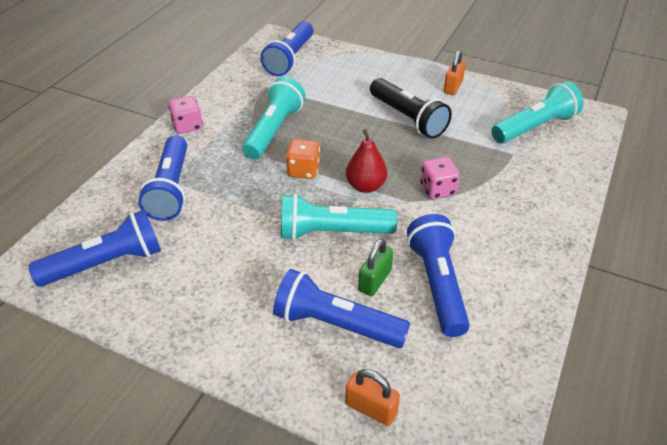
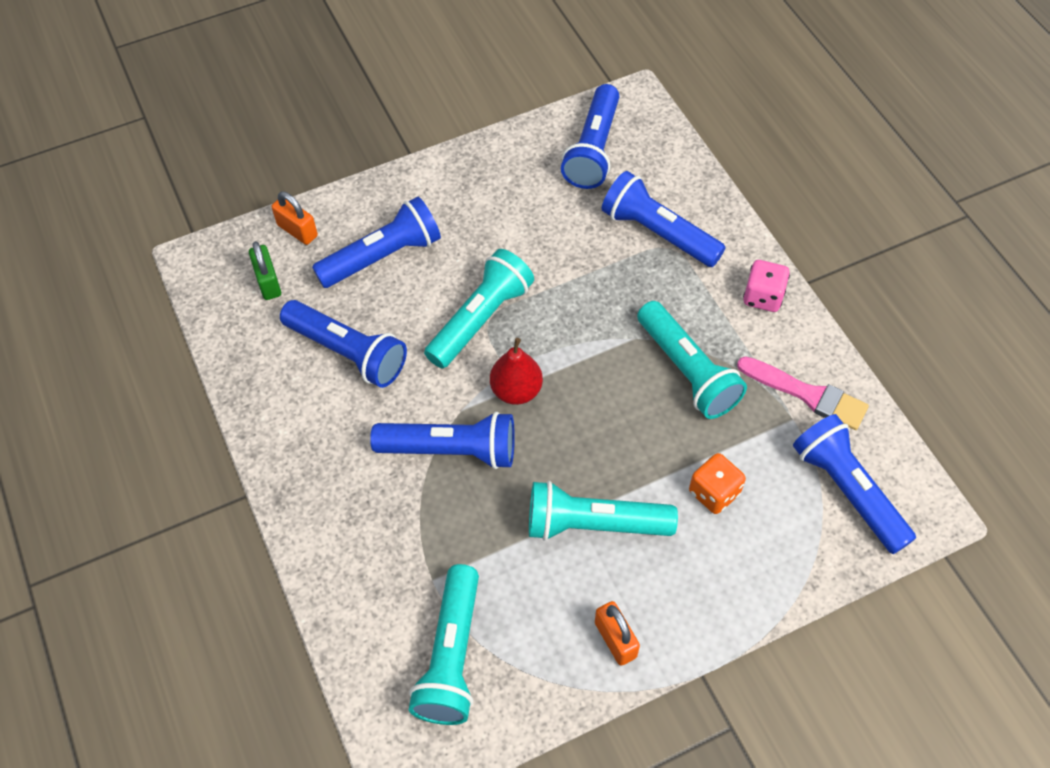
camera: 130 degrees right, 15 degrees up
orange dice [286,139,320,179] -> orange dice moved to [689,453,746,514]
orange padlock [345,369,400,426] -> orange padlock turned 60 degrees clockwise [272,192,318,245]
green padlock [358,239,393,296] -> green padlock moved to [249,241,281,300]
black flashlight [370,78,452,139] -> turquoise flashlight [529,481,678,541]
pink dice [420,157,460,199] -> blue flashlight [370,412,515,469]
none -> pink brush [737,356,869,430]

